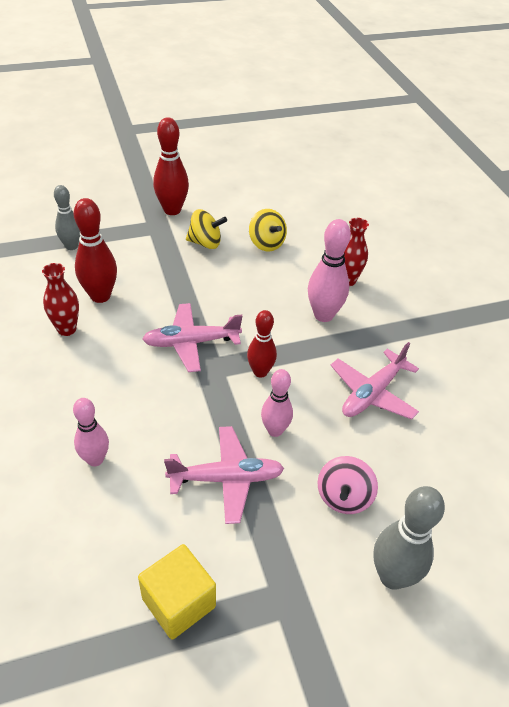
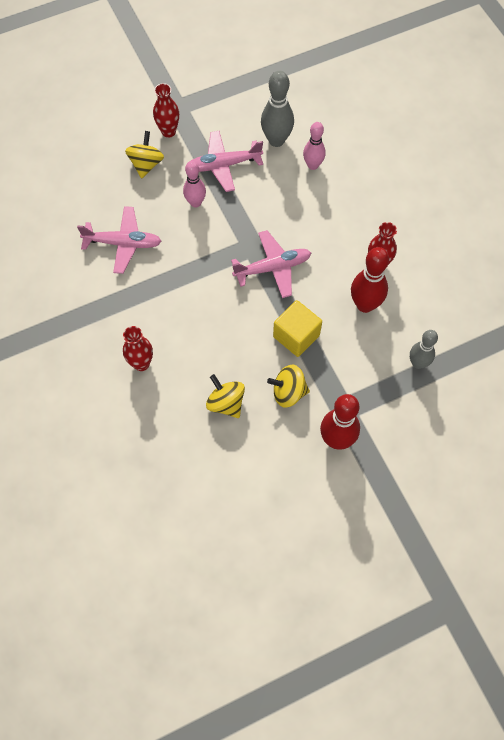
camera: 175 degrees right, 20 degrees up
yellow cube [138,544,216,640] -> yellow cube moved to [273,300,322,357]
red bowling pin [247,310,277,378] -> none
pink bowling pin [308,219,351,322] -> none
pink spinning top [317,456,378,514] -> yellow spinning top [125,131,164,179]
pink plane [330,342,419,420] -> pink plane turned 60 degrees clockwise [77,206,162,274]
grey bowling pin [373,486,445,590] -> grey bowling pin moved to [261,71,294,147]
none -> red vase [153,83,179,138]

